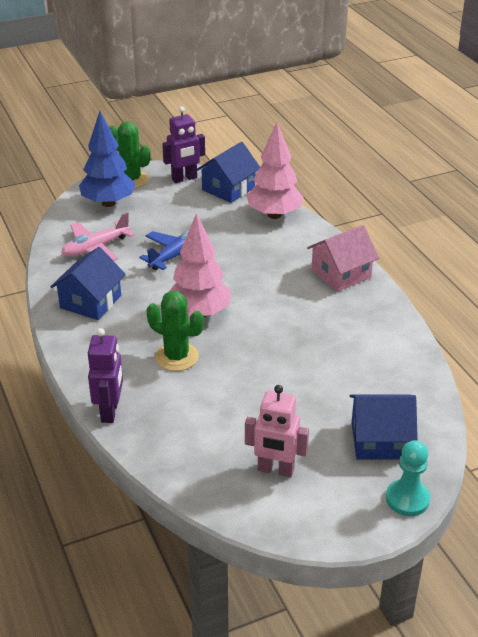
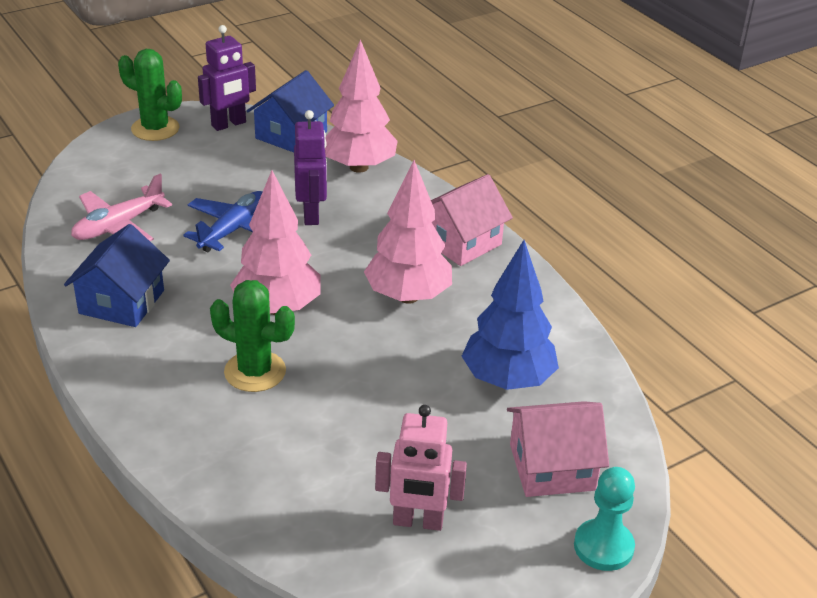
camera: 10 degrees left, 0 degrees up
blue tree [79,111,135,207] -> blue tree moved to [462,240,559,390]
purple robot [88,328,123,423] -> purple robot moved to [294,110,327,225]
blue house [350,394,418,460] -> pink house [507,401,609,497]
none -> pink tree [364,160,452,304]

